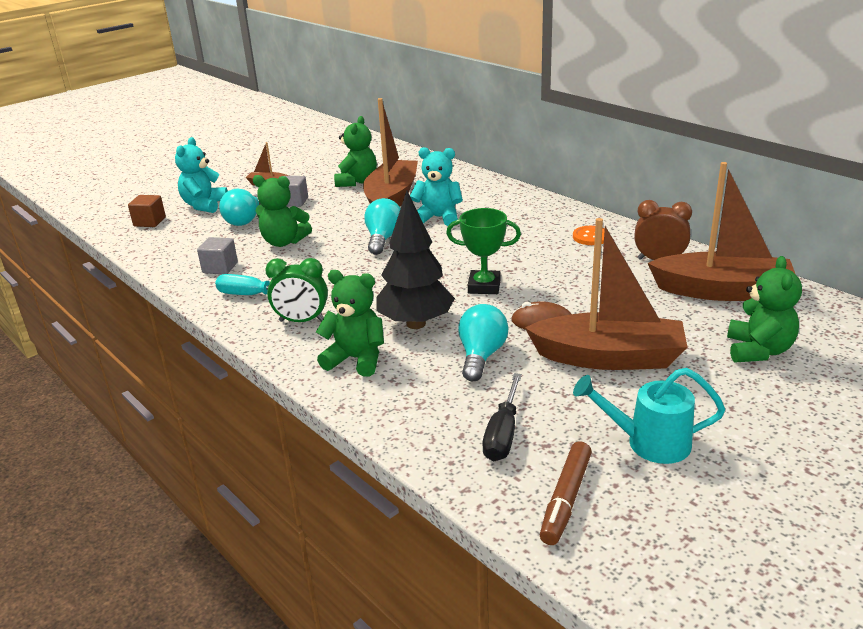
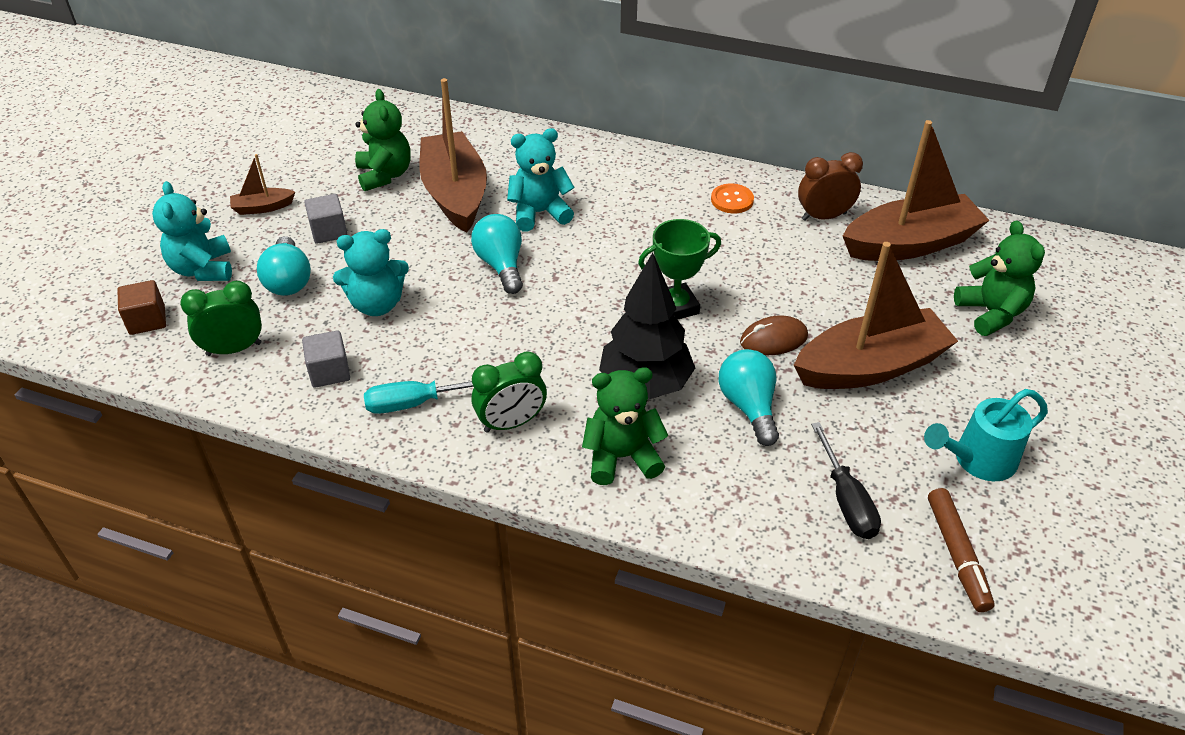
camera: 30 degrees left, 15 degrees up
green teddy bear [253,175,312,247] -> turquoise teddy bear [333,229,409,316]
none -> green clock [180,281,262,356]

